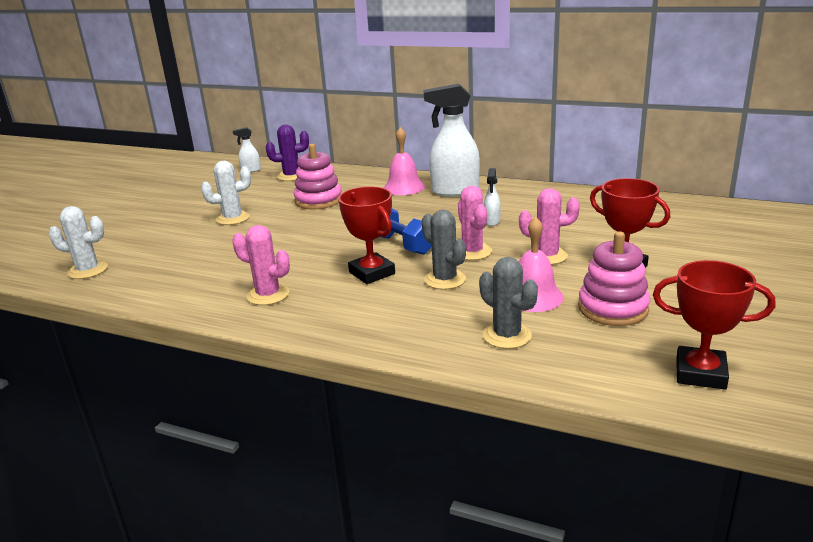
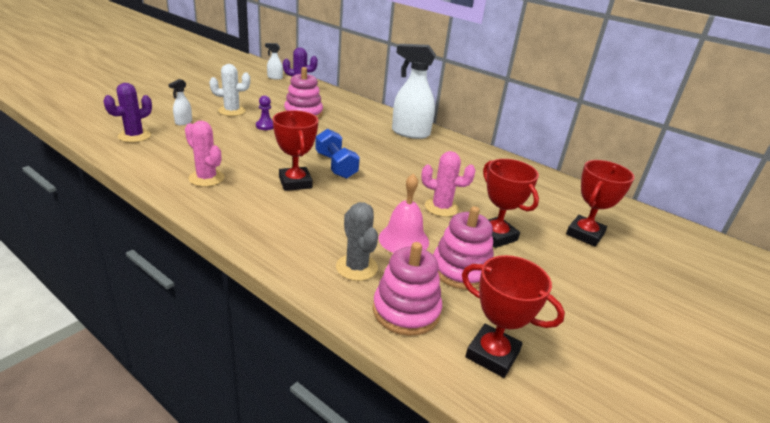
camera: 10 degrees right, 5 degrees up
white cactus [49,206,108,279] -> none
pink bell [384,127,425,195] -> none
grey cactus [422,210,466,290] -> none
pink cactus [458,186,492,260] -> none
white spray bottle [484,168,501,226] -> white spray bottle moved to [169,79,192,125]
none -> purple cactus [103,83,152,142]
none -> purple pawn [256,95,273,130]
none -> pink stacking toy [373,242,442,336]
none -> red trophy [566,160,635,247]

